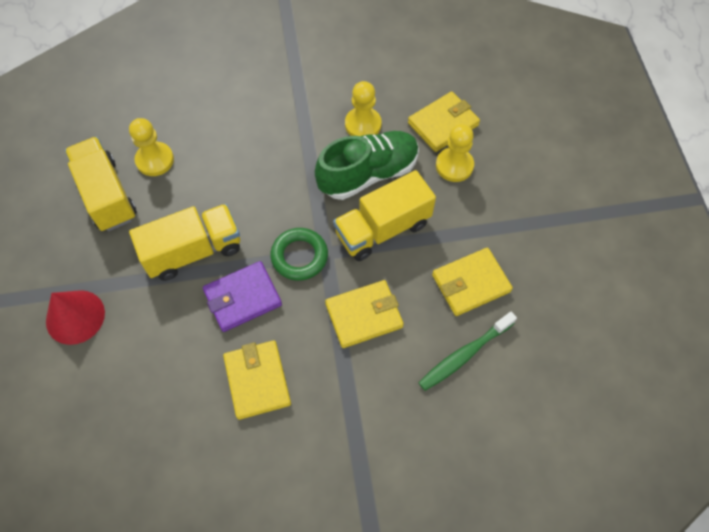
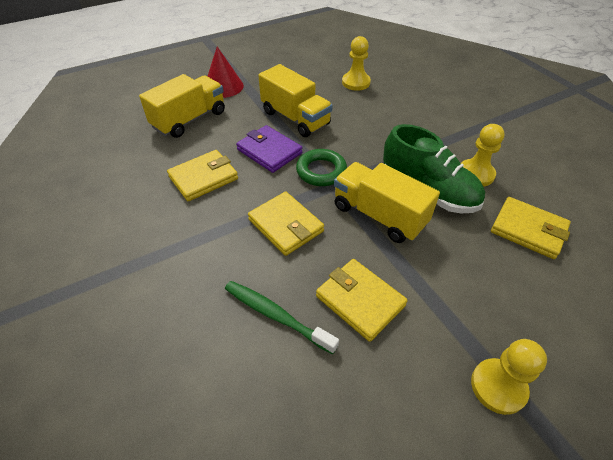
camera: 70 degrees right, 15 degrees down
yellow truck [65,137,137,231] -> yellow truck moved to [139,74,225,138]
yellow pawn [436,124,474,182] -> yellow pawn moved to [471,339,547,415]

